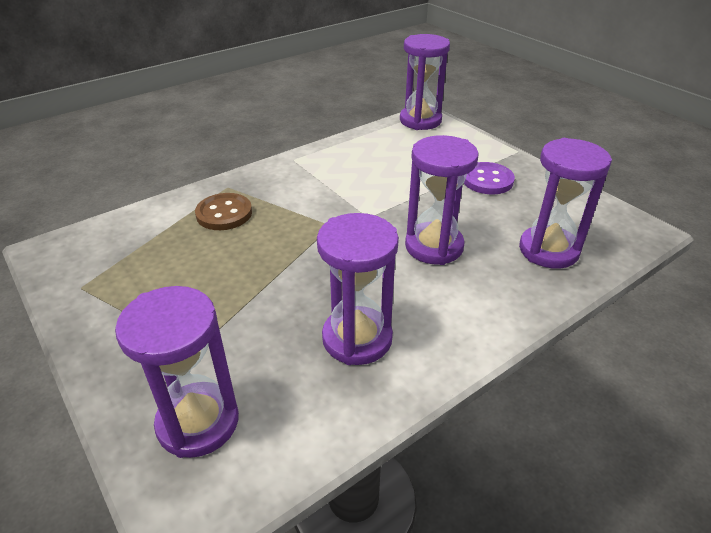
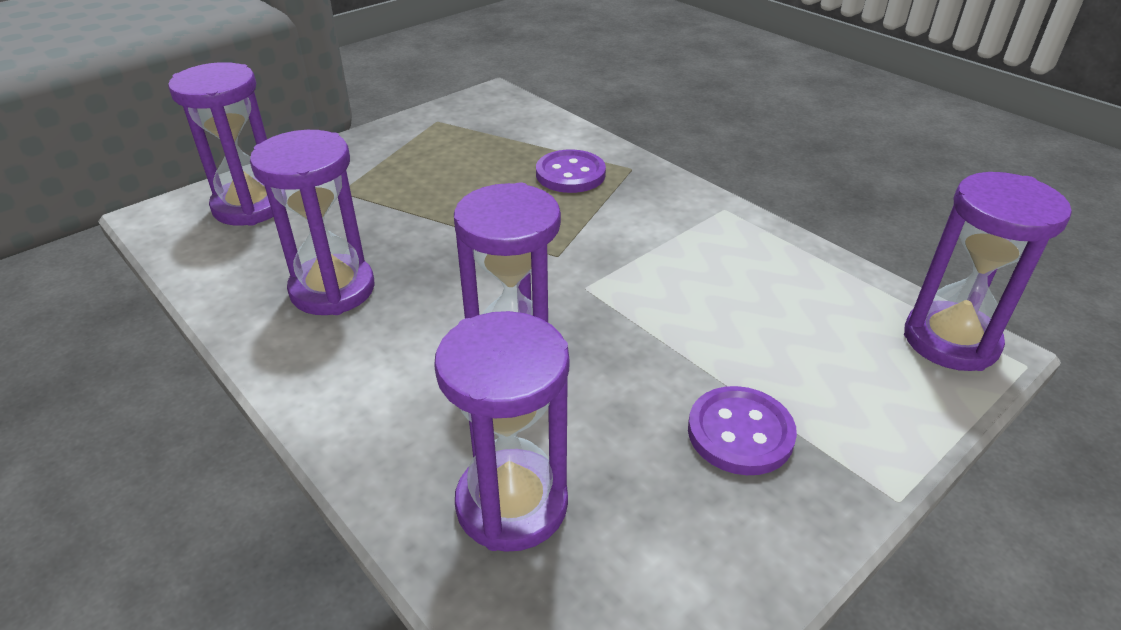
camera: 85 degrees right, 0 degrees up
brown button [195,193,252,230] -> purple button [536,150,606,193]

